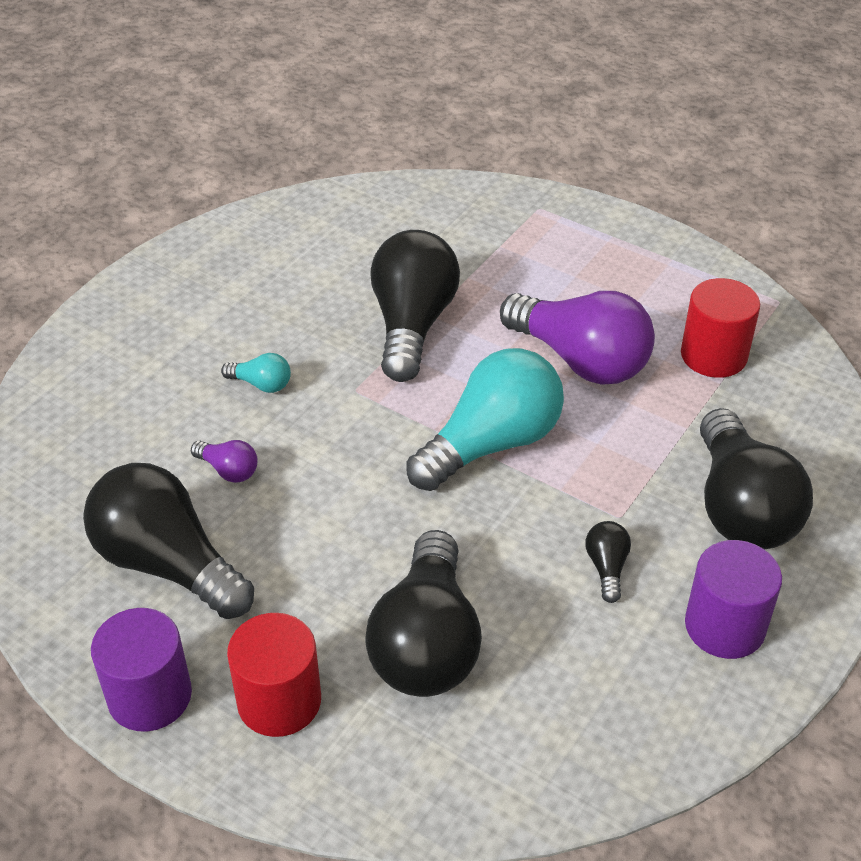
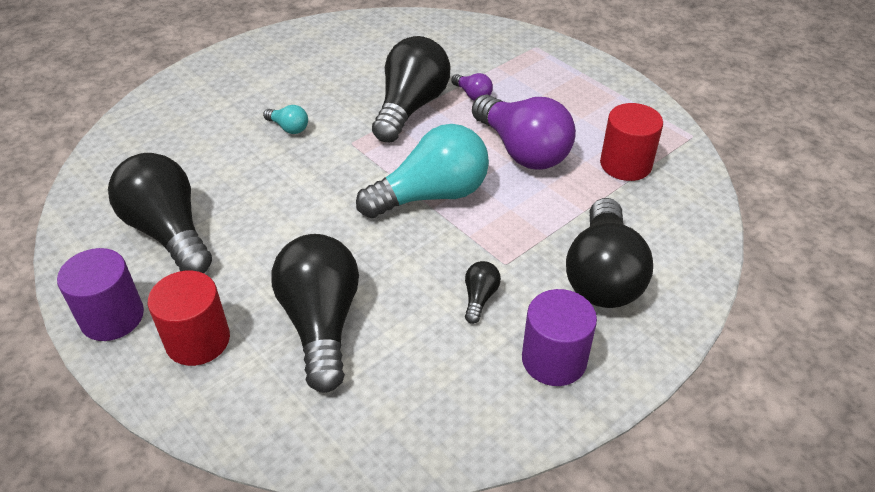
camera: 15 degrees right, 0 degrees up
purple light bulb [191,440,258,483] -> purple light bulb moved to [451,73,493,101]
black light bulb [365,530,482,697] -> black light bulb turned 150 degrees clockwise [271,234,359,393]

